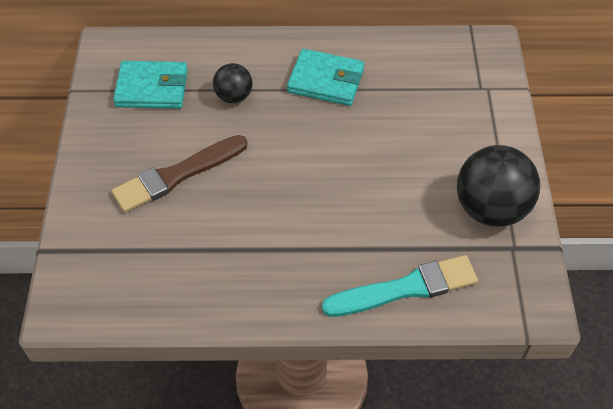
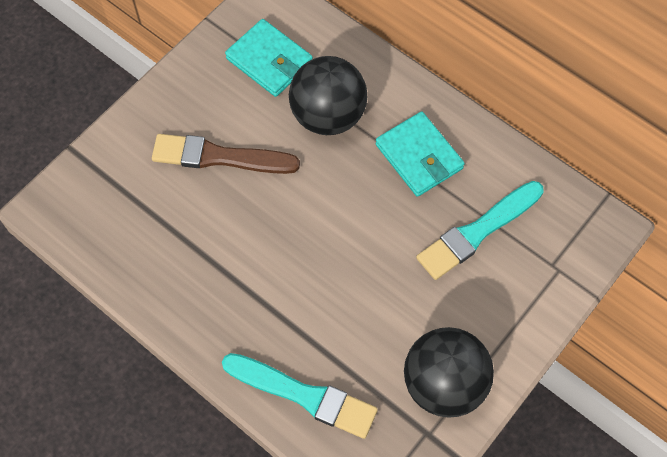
camera: 40 degrees right, 10 degrees up
black ball [213,63,253,103] -> black ball [289,56,367,135], size x1.84
none -> turquoise brush [416,181,544,280]

